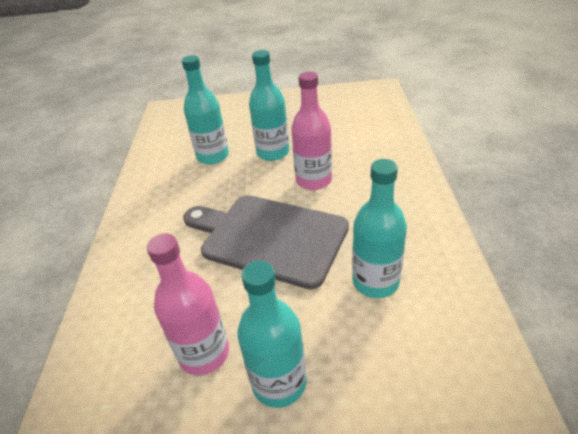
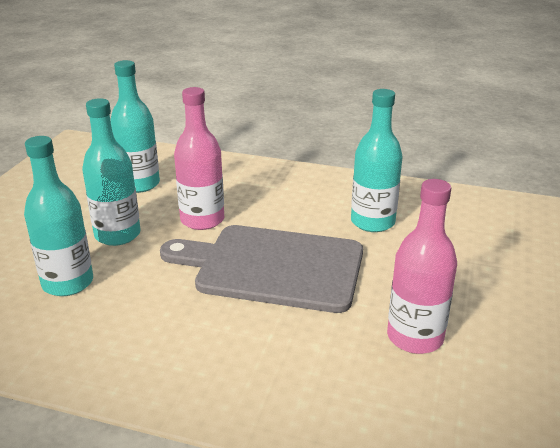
camera: 75 degrees left, 10 degrees down
grey cutting board [183,195,349,289] -> grey cutting board turned 60 degrees clockwise [160,225,363,313]
turquoise bottle [237,261,306,408] -> turquoise bottle moved to [110,60,160,193]

